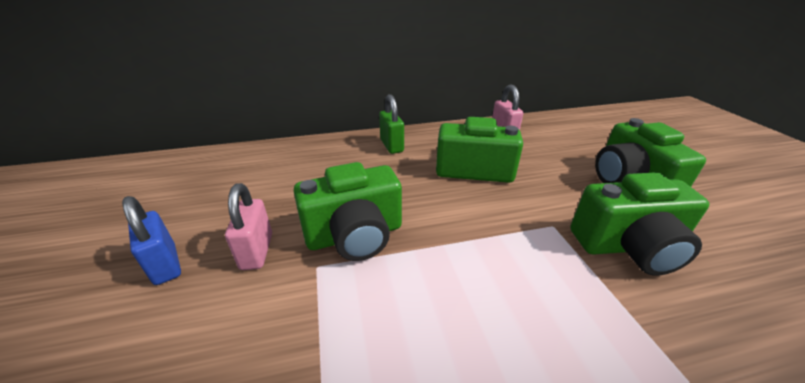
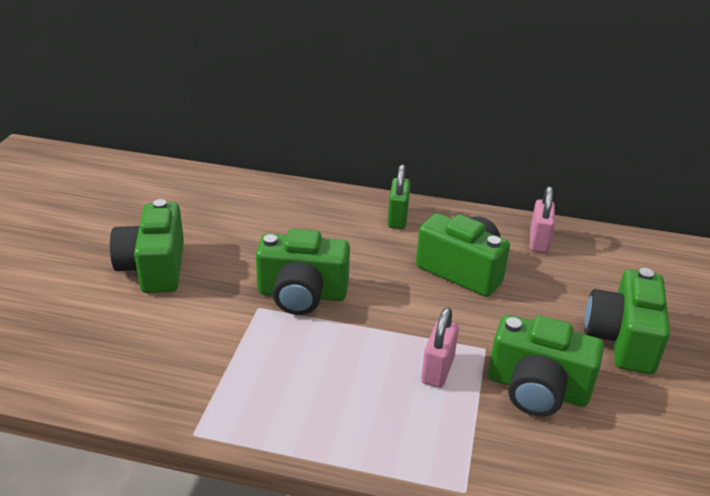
camera: 25 degrees right, 0 degrees up
blue padlock [122,196,181,285] -> green camera [110,199,184,293]
pink padlock [225,183,272,270] -> pink padlock moved to [421,307,459,388]

